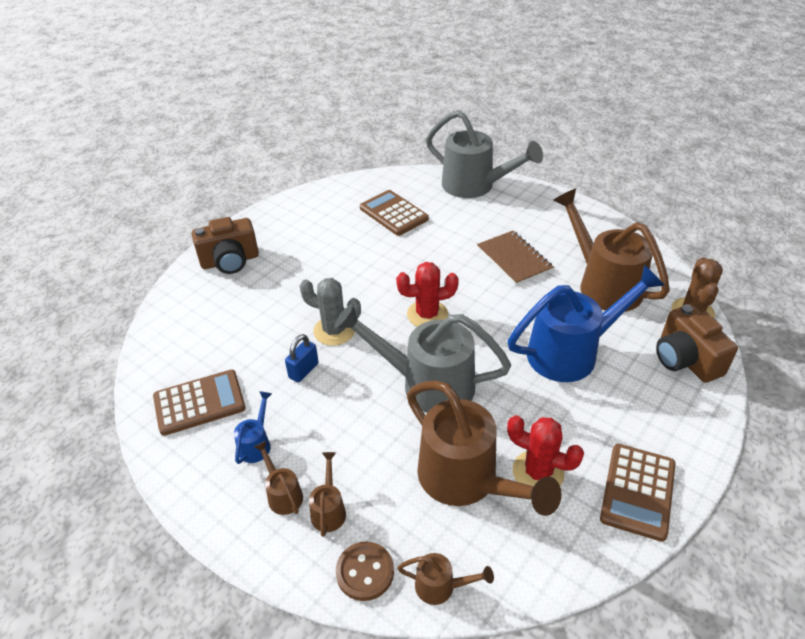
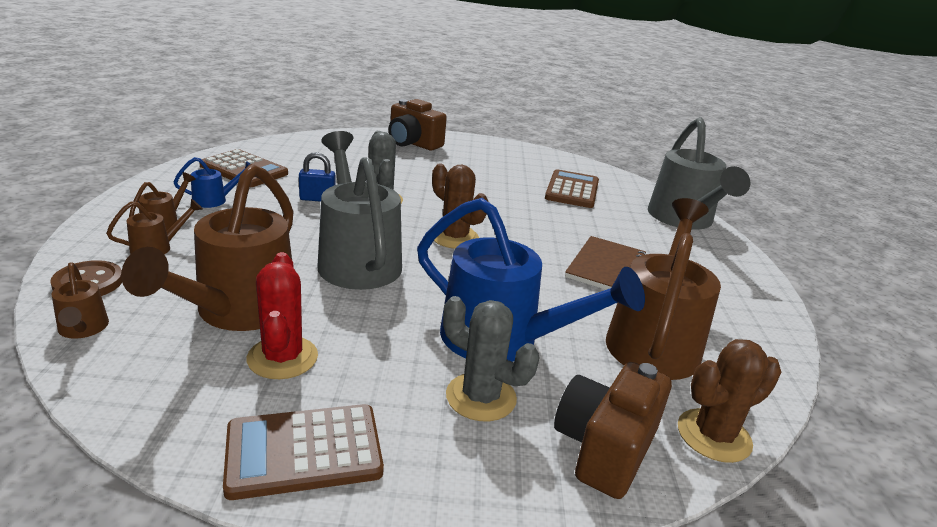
camera: 50 degrees right, 15 degrees down
red cactus [396,262,459,327] -> brown cactus [432,164,489,249]
none -> grey cactus [443,296,539,421]

